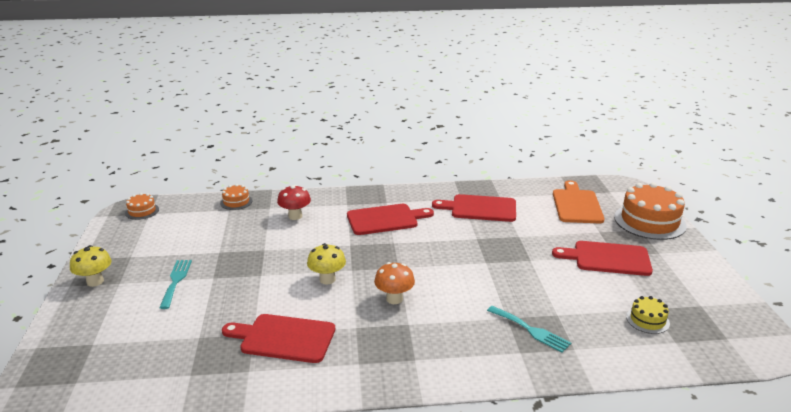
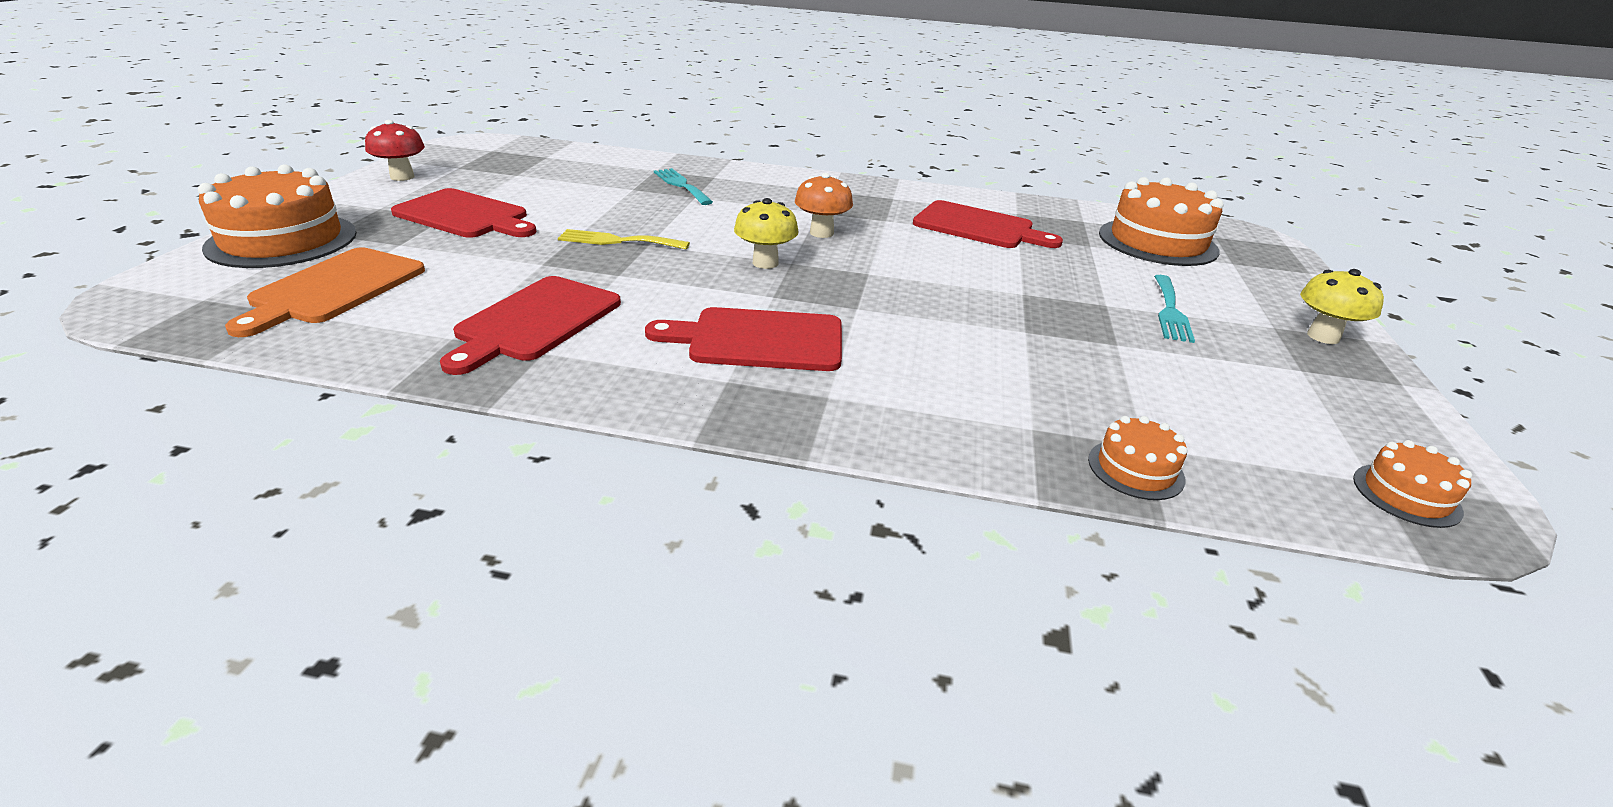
camera: 165 degrees left, 5 degrees up
red mushroom [277,185,311,220] -> red mushroom moved to [365,120,425,181]
yellow mushroom [307,243,346,284] -> yellow mushroom moved to [734,198,799,269]
red cutting board [432,194,516,222] -> red cutting board turned 90 degrees clockwise [440,276,621,375]
yellow cake [626,296,670,334] -> none
none -> yellow fork [558,229,690,250]
none -> orange cake [1099,177,1224,266]

